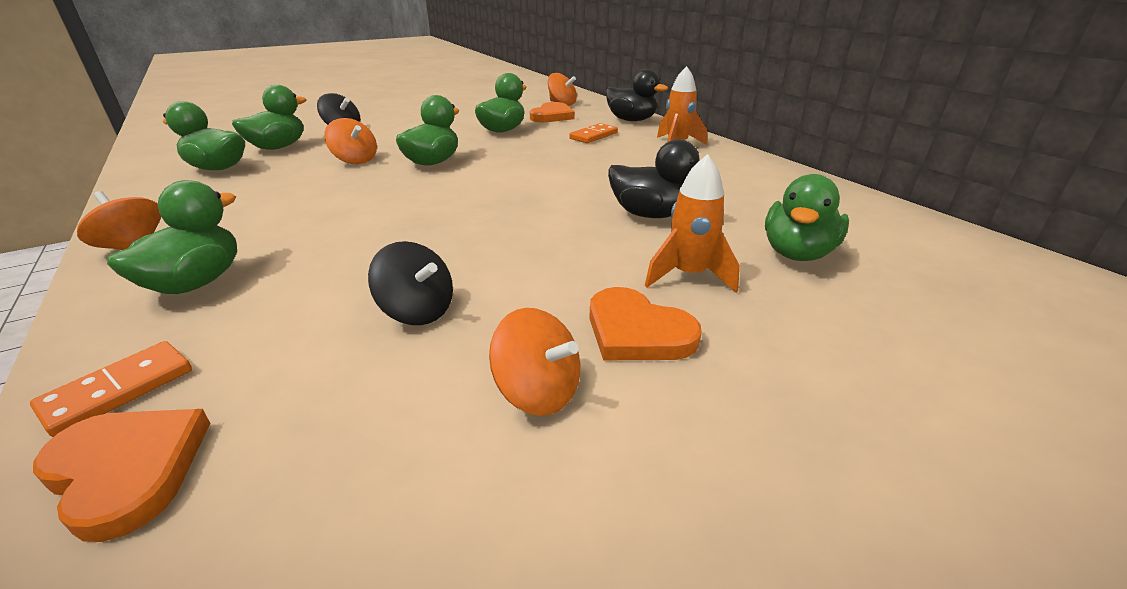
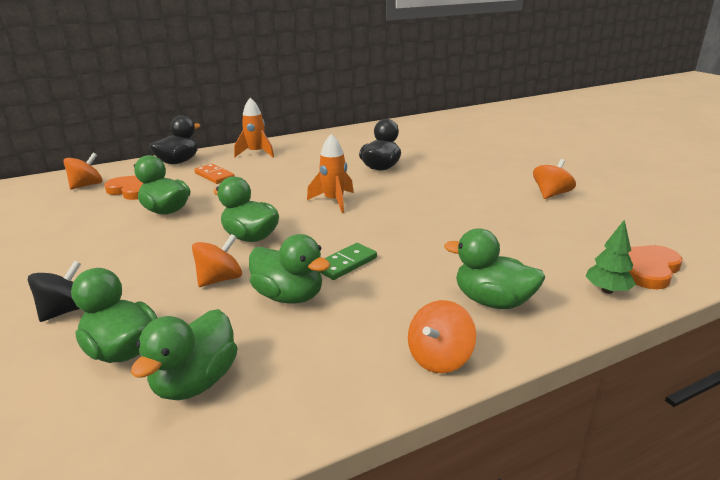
camera: 85 degrees left, 5 degrees down
orange domino [30,341,192,437] -> green tree [585,220,636,294]
black spinning top [368,241,453,325] -> none
orange heart [589,287,702,360] -> none
orange rocket [645,154,740,293] -> orange rocket moved to [307,134,354,213]
green duck [765,174,849,261] -> green duck moved to [249,234,330,304]
none -> green domino [320,243,377,280]

